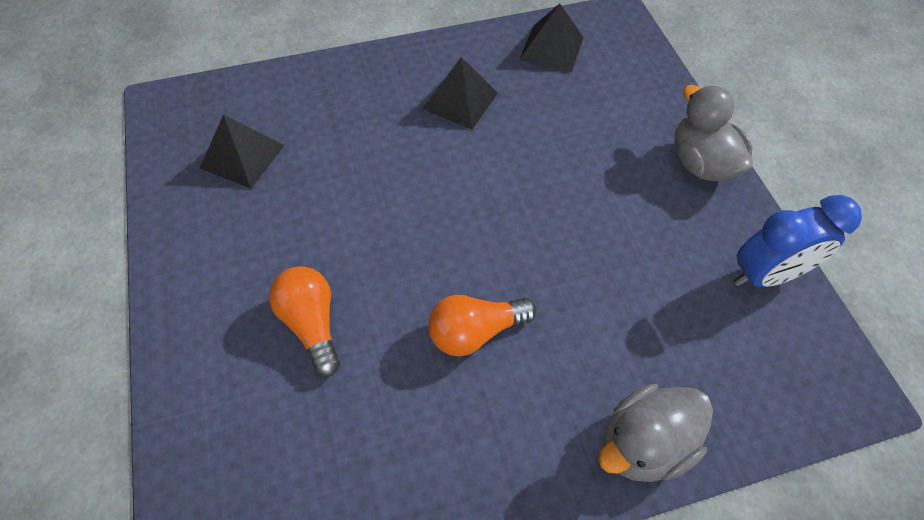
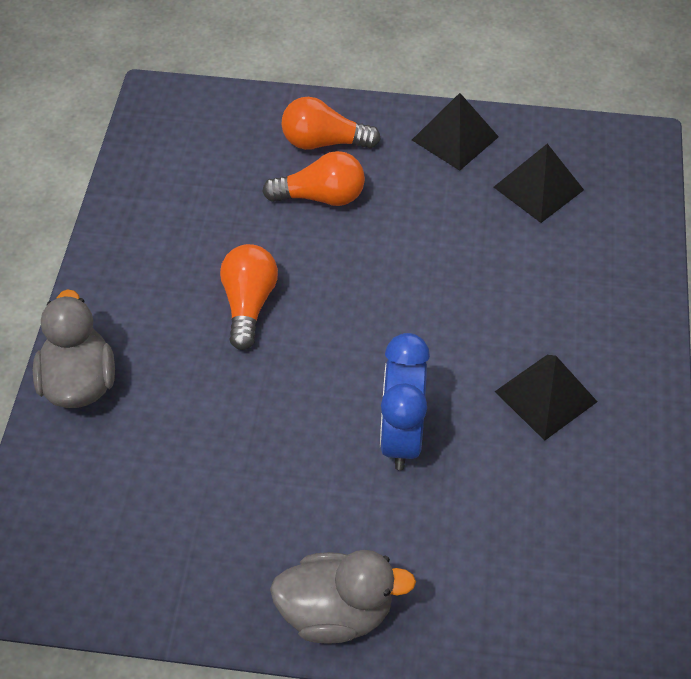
camera: 115 degrees right, 5 degrees down
black pyramid [519,3,584,72] -> black pyramid moved to [412,93,499,171]
blue clock [734,195,862,287] -> blue clock moved to [380,333,430,470]
none -> orange light bulb [281,97,381,150]

